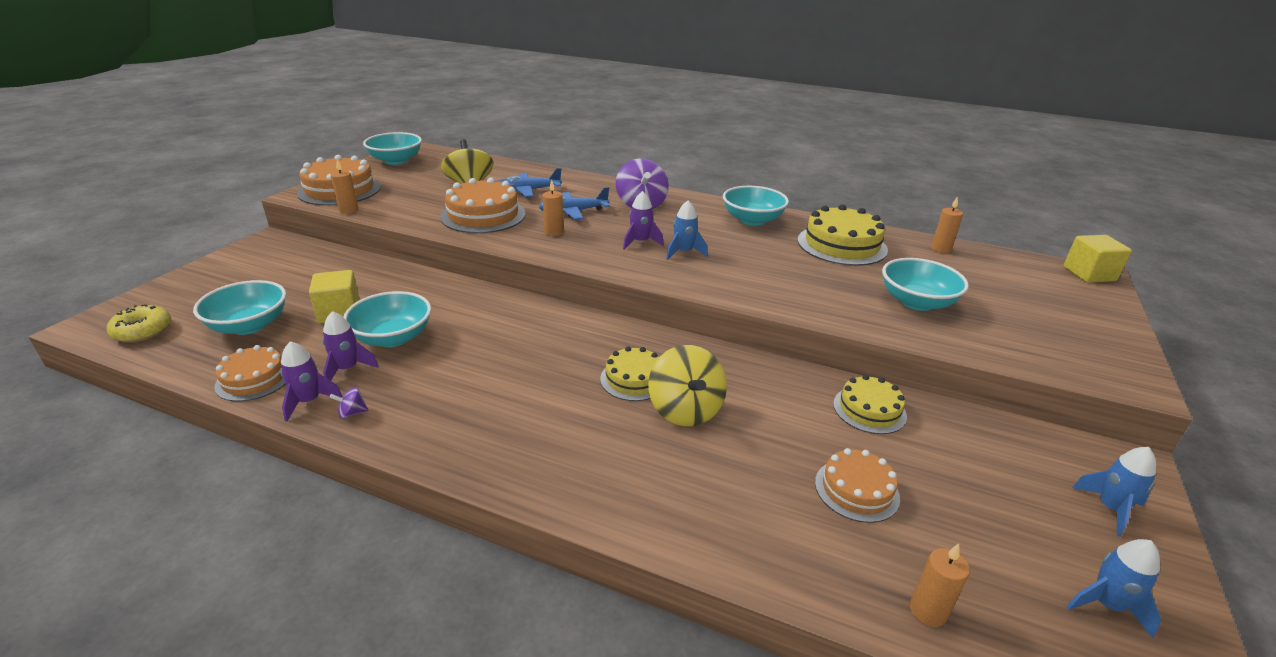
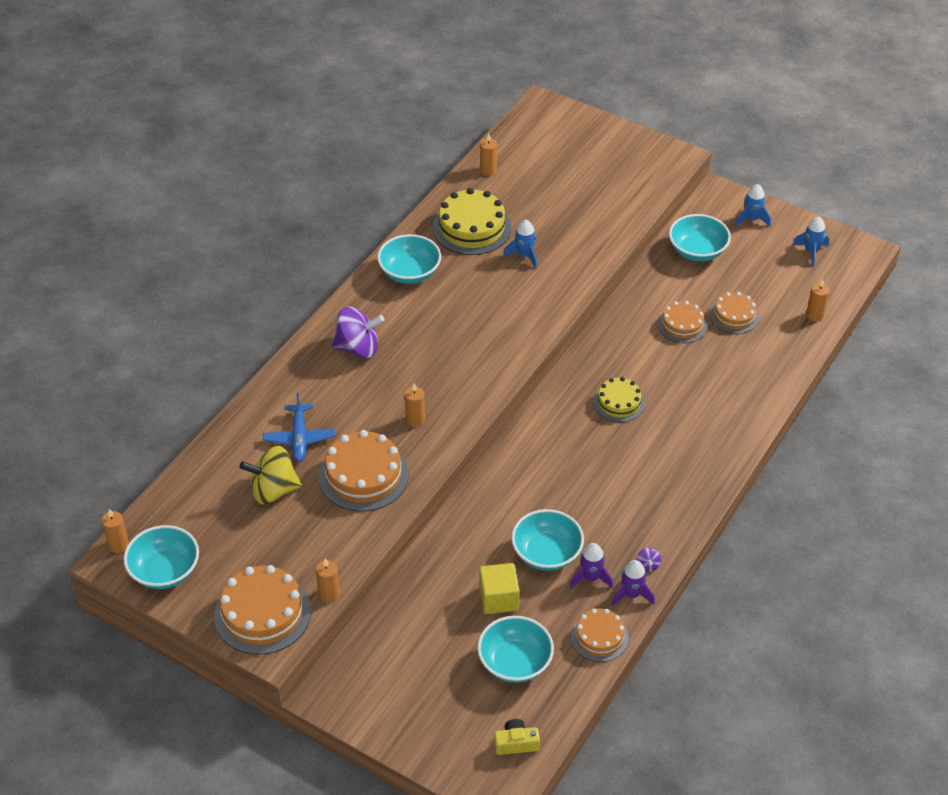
camera: 80 degrees left, 15 degrees up
yellow donut [107,304,171,343] -> yellow camera [494,719,540,755]
blue plane [539,187,610,220] -> none
purple rocket [623,191,664,250] -> none
yellow spinning top [648,345,727,426] -> none
blue rocket [666,201,708,260] -> blue rocket moved to [504,219,537,268]
yellow cake [833,375,907,434] -> none
turquoise bowl [882,258,969,311] -> turquoise bowl moved to [669,214,731,261]
yellow cube [1064,235,1132,283] -> none
none -> orange candle [102,509,129,553]
none -> orange cake [658,301,707,343]

